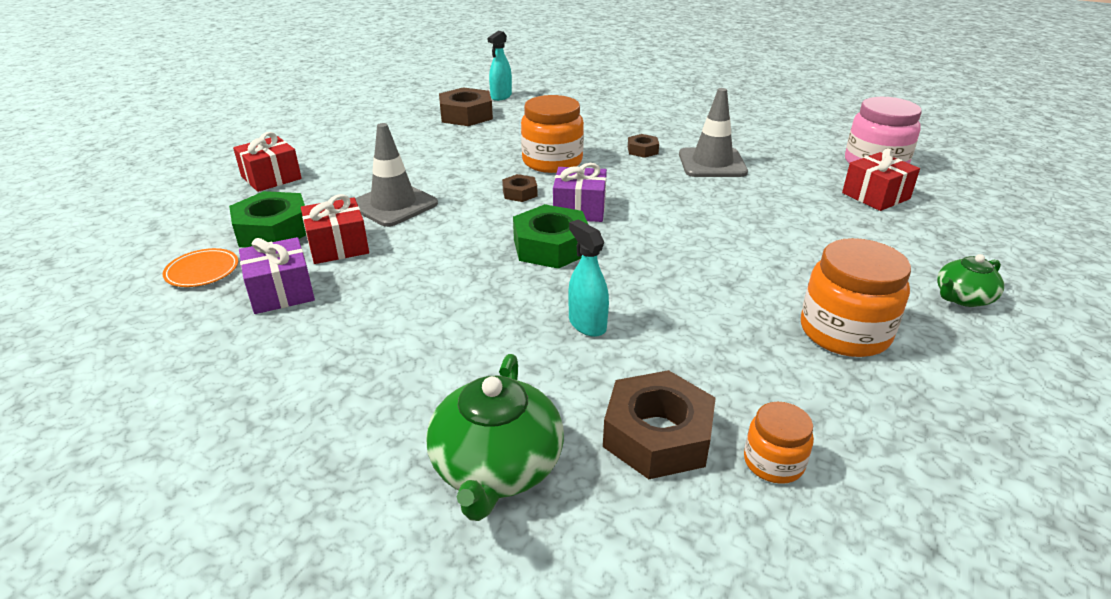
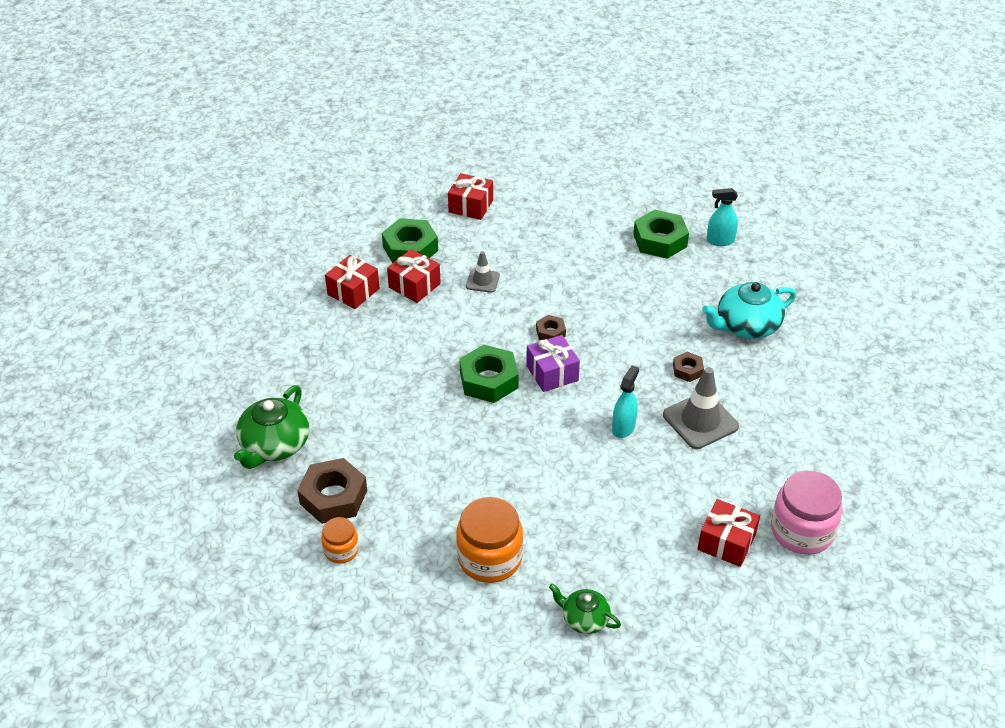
camera: 60 degrees right, 10 degrees up
orange plate [163,248,238,287] -> none
purple gift [239,237,315,314] -> red gift [325,255,380,309]
grey traffic cone [355,123,438,227] -> grey traffic cone [466,251,500,293], size x0.57
green teapot [426,354,564,521] -> green teapot turned 45 degrees counterclockwise [234,385,310,469]
brown nut [439,87,493,126] -> green nut [633,210,689,259]
orange jar [521,95,584,173] -> none
turquoise spray bottle [568,219,609,337] -> turquoise spray bottle moved to [612,365,639,438]
none -> turquoise teapot [702,282,796,339]

